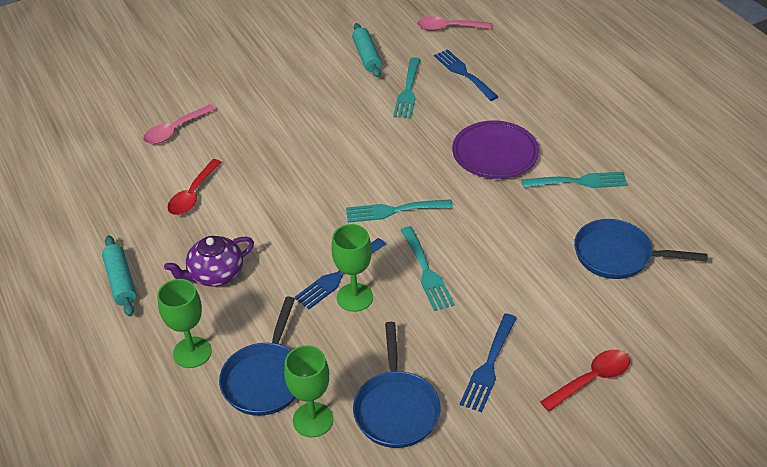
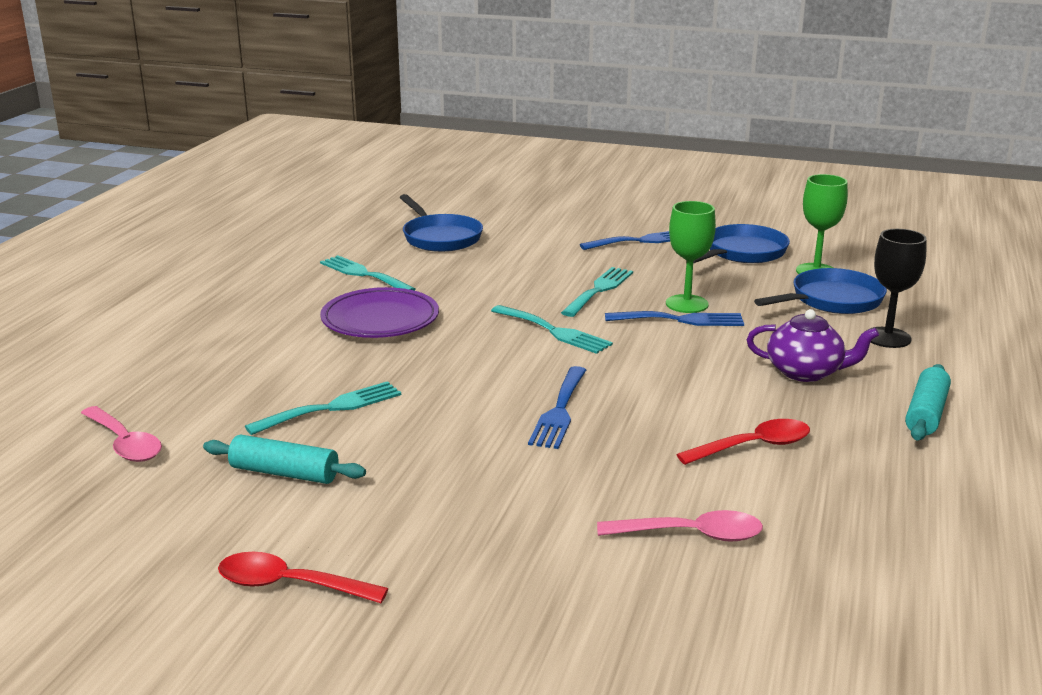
camera: 135 degrees left, 20 degrees down
green goblet [157,279,212,368] -> black goblet [866,229,927,348]
turquoise rolling pin [352,23,382,77] -> turquoise rolling pin turned 75 degrees clockwise [203,434,366,484]
blue fork [434,49,498,101] -> blue fork moved to [528,366,586,449]
red spoon [540,350,630,412] -> red spoon moved to [218,552,388,603]

